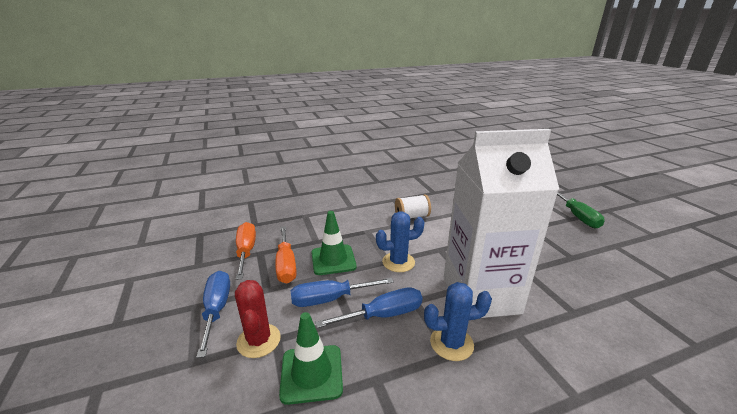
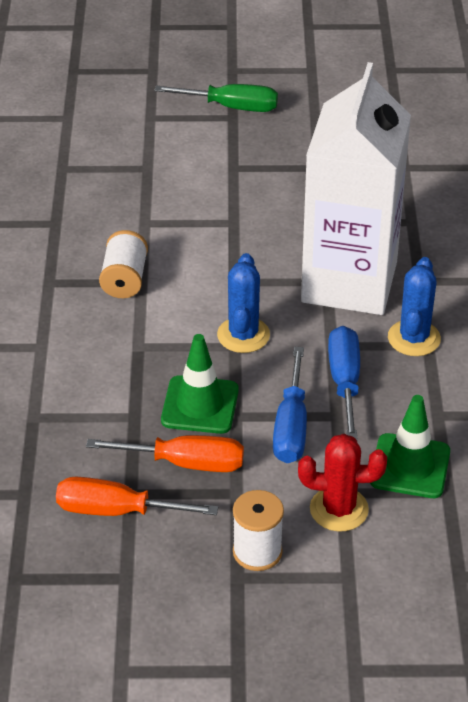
camera: 70 degrees left, 15 degrees up
blue screwdriver [196,271,230,358] -> white spool [233,490,284,571]

